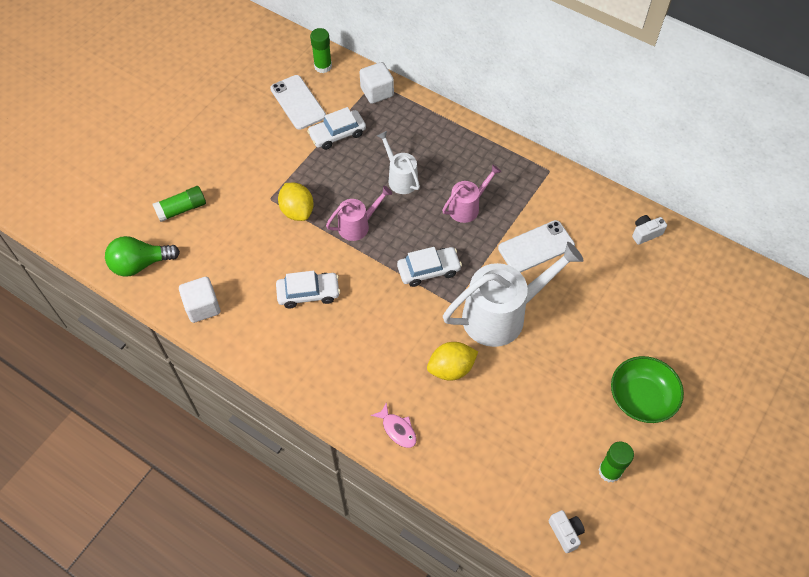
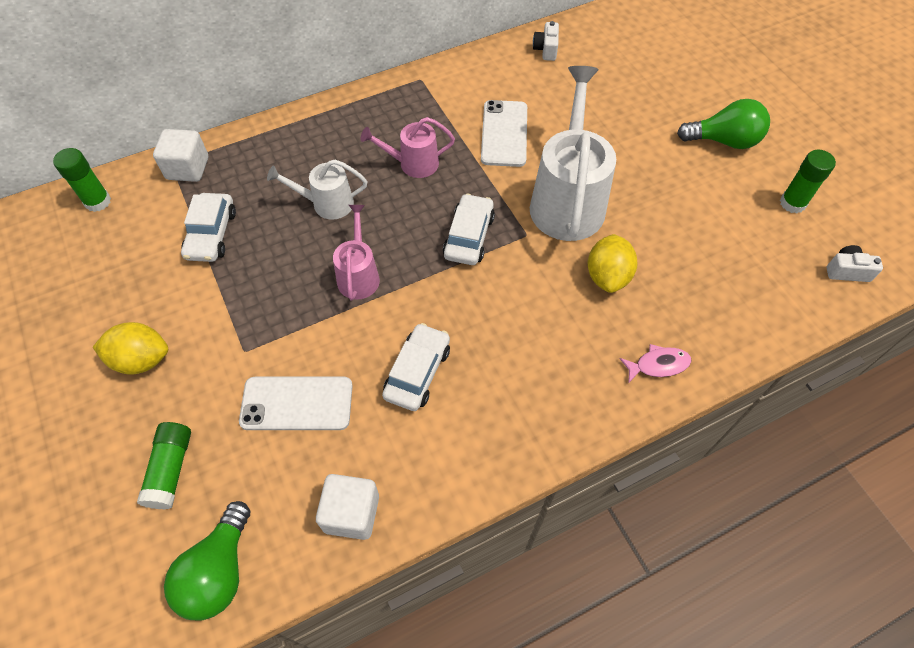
camera: 60 degrees left, 0 degrees up
white phone [270,75,326,130] -> white phone moved to [239,377,353,430]
yellow lemon [278,183,314,221] -> yellow lemon moved to [93,322,168,375]
pink watering can [442,164,501,223] -> pink watering can turned 90 degrees counterclockwise [360,117,455,178]
green bowl [611,356,684,423] -> green light bulb [677,99,770,149]

